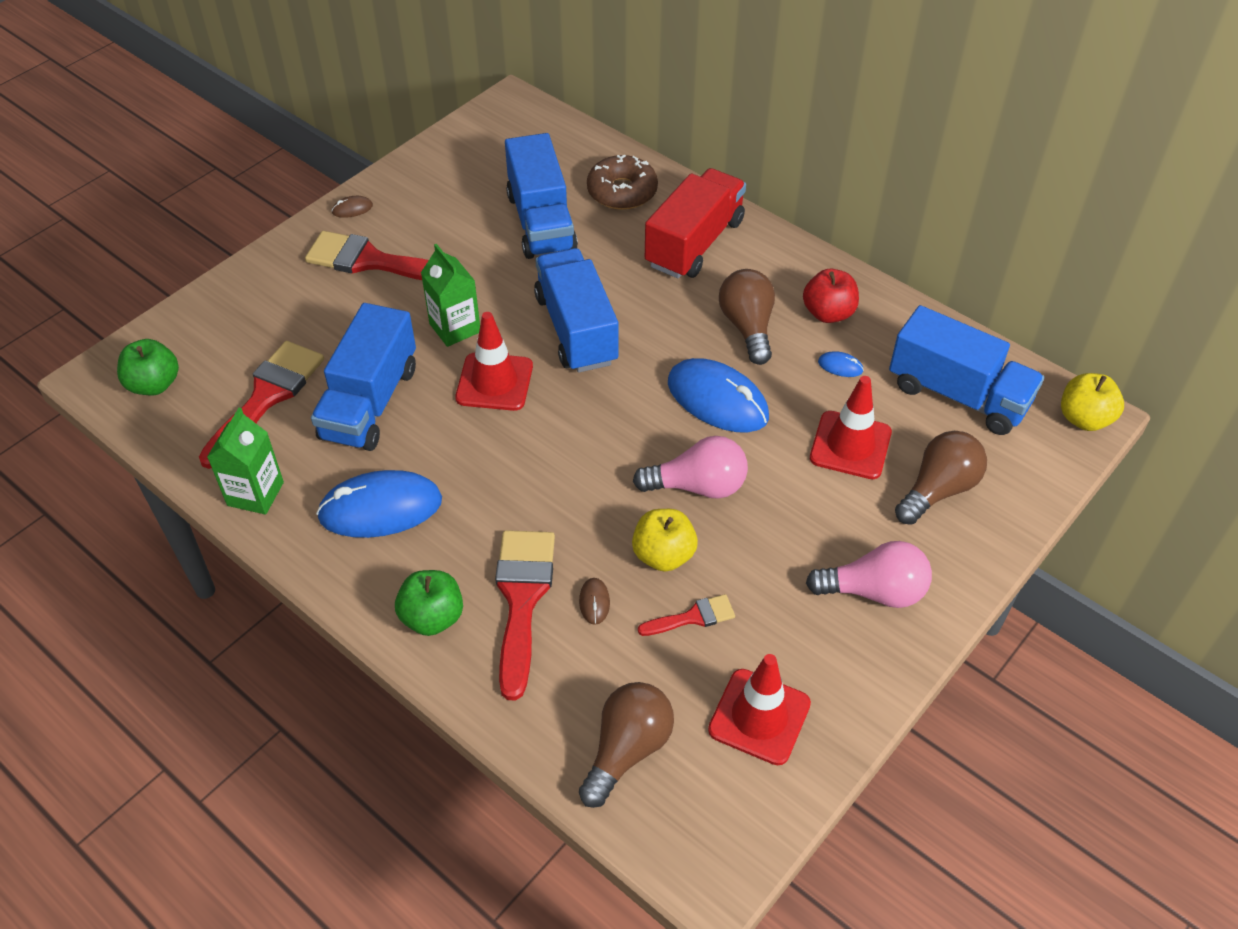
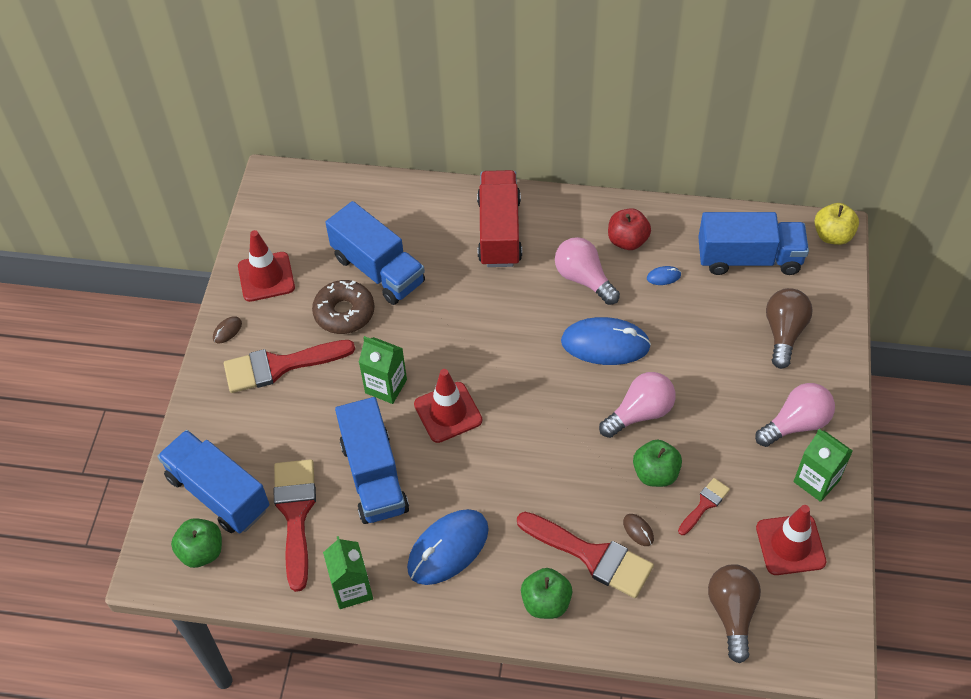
camera: 30 degrees left, 5 degrees up
red brush [495,530,555,700] -> red brush turned 150 degrees clockwise [517,512,654,598]
blue truck [534,248,618,373] -> blue truck moved to [157,430,269,534]
brown donut [587,154,658,210] -> brown donut moved to [312,280,374,334]
yellow apple [632,509,698,572] -> green apple [633,440,682,487]
brown light bulb [719,269,775,365] -> pink light bulb [555,237,620,305]
red traffic cone [810,376,892,479] -> red traffic cone moved to [238,230,295,302]
none -> green carton [793,429,853,502]

